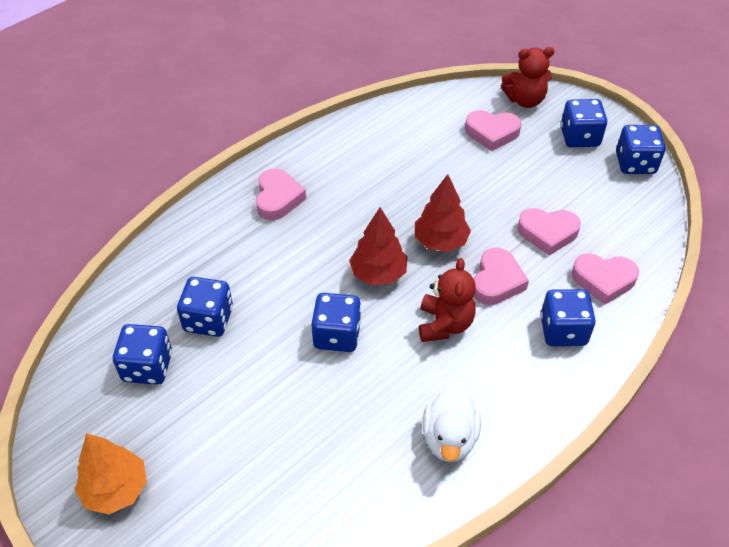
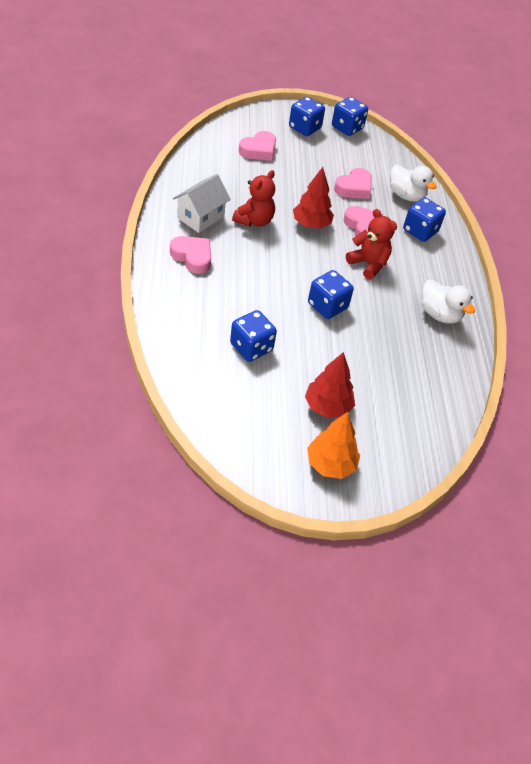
camera: 55 degrees left, 0 degrees up
blue dice [113,324,172,385] -> none
red tree [349,207,407,285] -> red tree moved to [305,352,355,418]
red teddy bear [501,47,555,108] -> red teddy bear moved to [232,170,275,227]
pink heart [571,254,639,305] -> white duck [390,165,437,202]
none -> white house [173,174,231,233]

